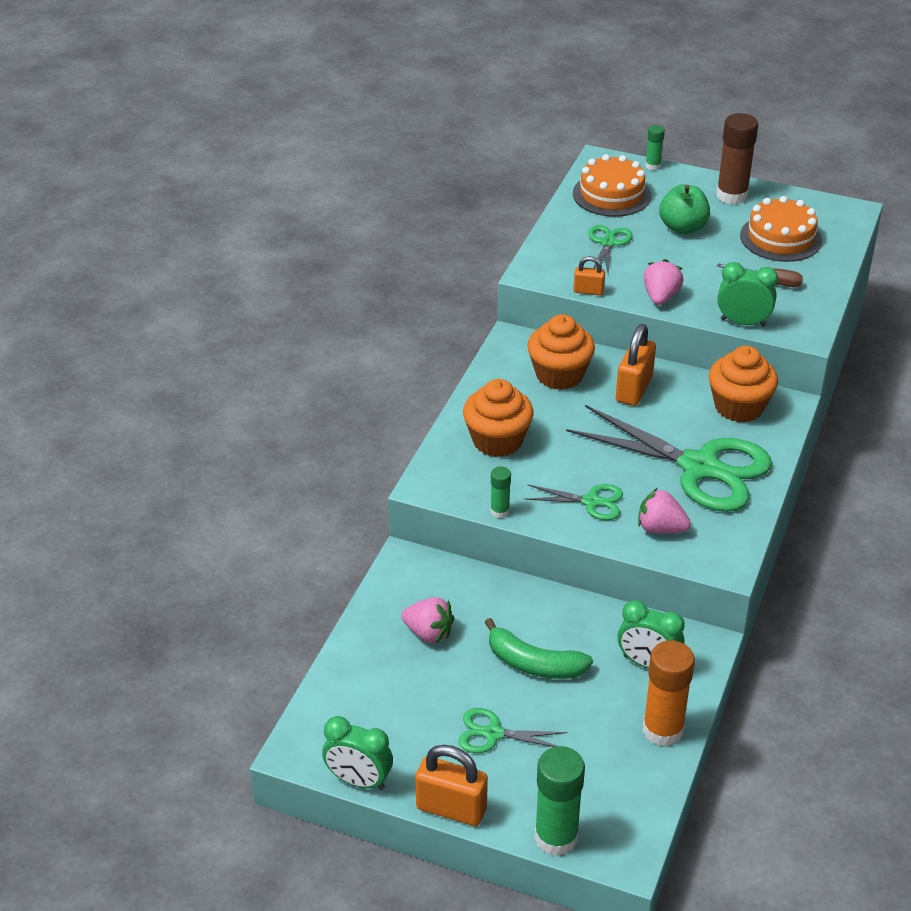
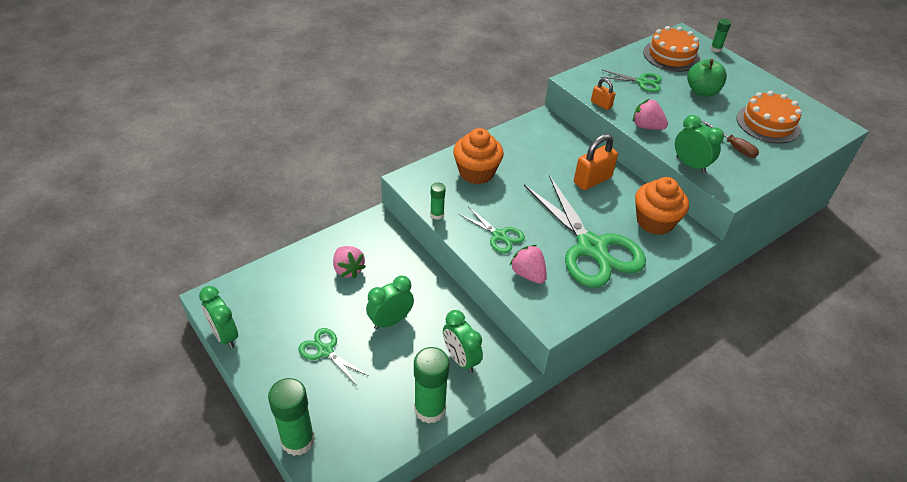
camera: 30 degrees right, 5 degrees up
orange padlock [415,745,488,826] -> none
green banana [485,618,593,679] -> green clock [366,275,414,330]
orange cupcake [527,314,595,390] -> none
green scissors [588,225,633,274] -> green scissors turned 60 degrees clockwise [600,70,662,92]
pink strawberry [643,259,683,305] -> pink strawberry turned 105 degrees counterclockwise [633,99,668,130]
orange glue stick [643,640,695,747] -> green glue stick [414,347,449,424]
brown glue stick [716,113,758,204] -> none

